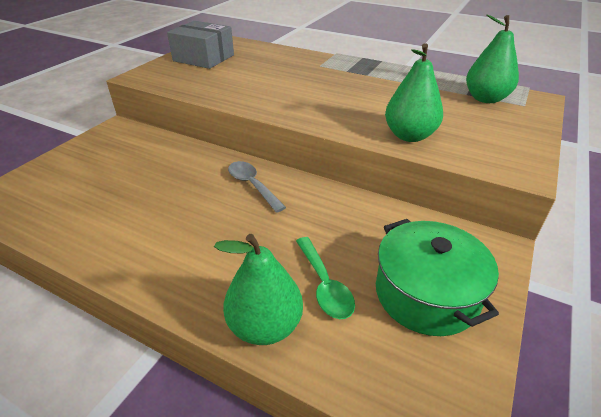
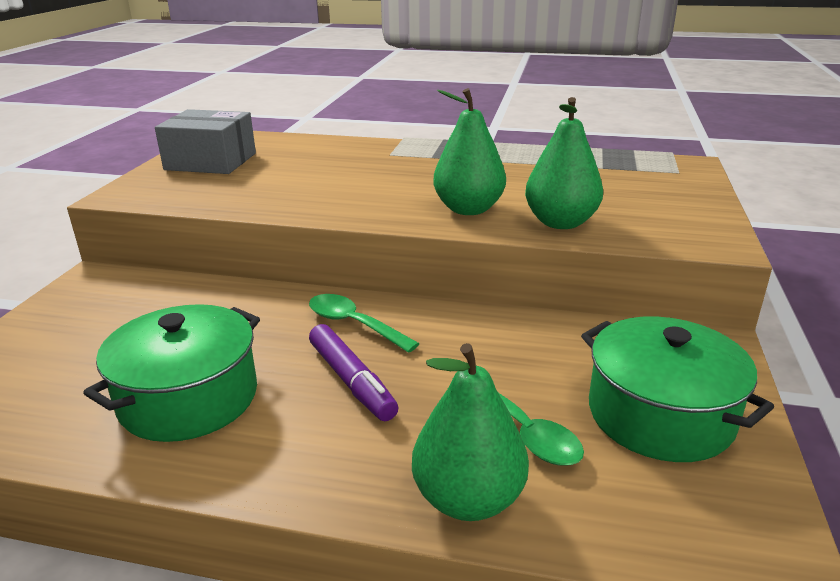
camera: 15 degrees left, 10 degrees down
grey spoon [228,161,286,213] -> green spoon [309,294,420,353]
green pear [466,15,519,103] -> green pear moved to [433,88,506,215]
none -> green pot [83,304,260,442]
none -> purple marker [309,324,398,421]

